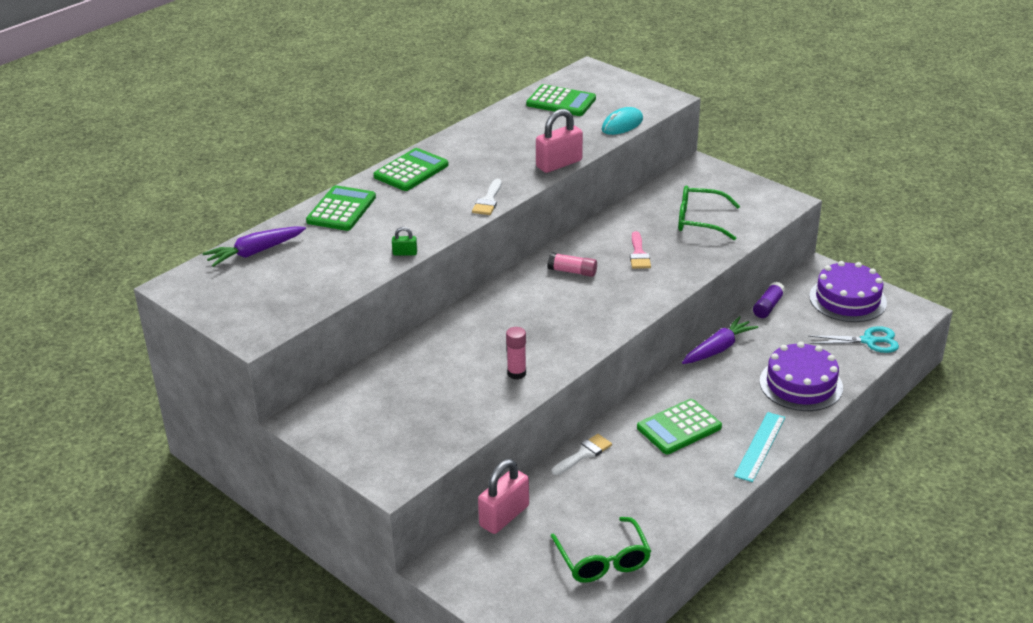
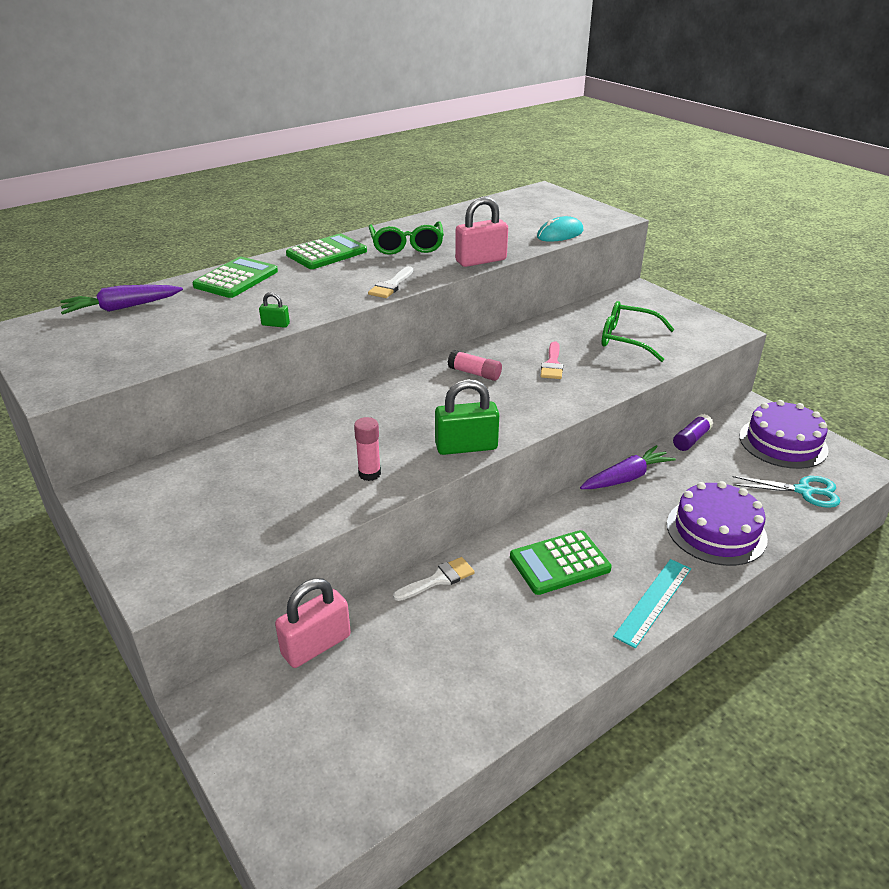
camera: 10 degrees right, 0 degrees up
green calculator [526,84,596,116] -> none
green glasses [551,517,651,583] -> green glasses moved to [369,221,444,255]
none -> green padlock [435,379,499,455]

